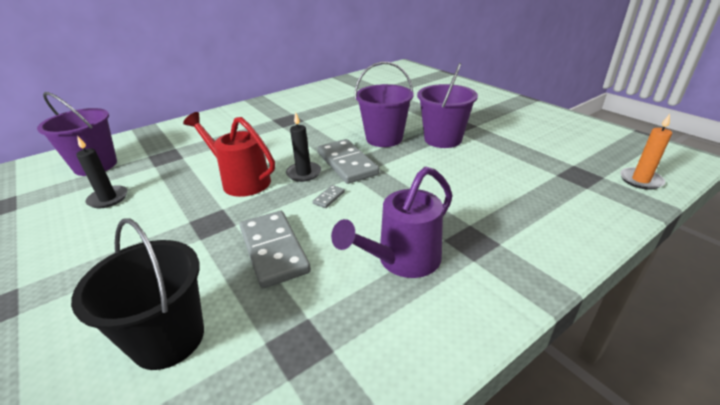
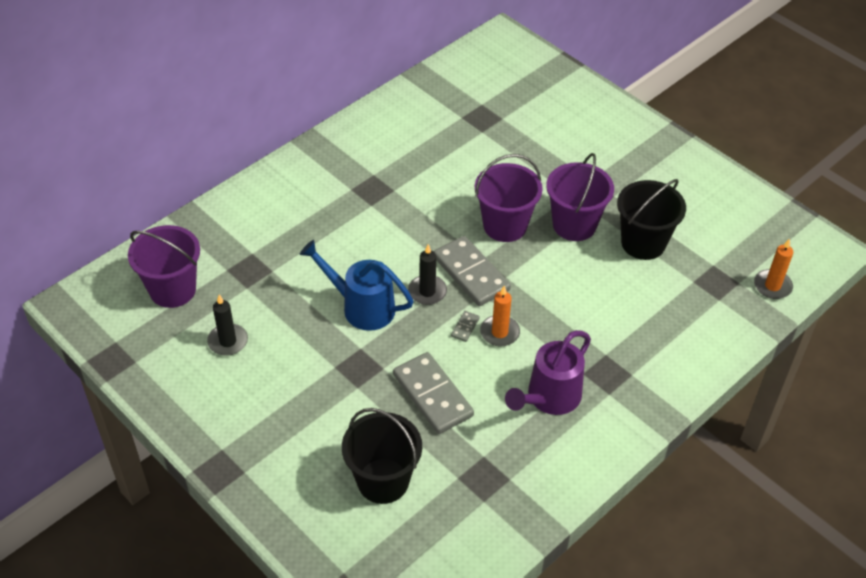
camera: 10 degrees left, 15 degrees up
red watering can [183,112,275,197] -> blue watering can [299,240,414,331]
none -> orange candle [480,286,520,347]
none -> black bucket [617,179,686,260]

